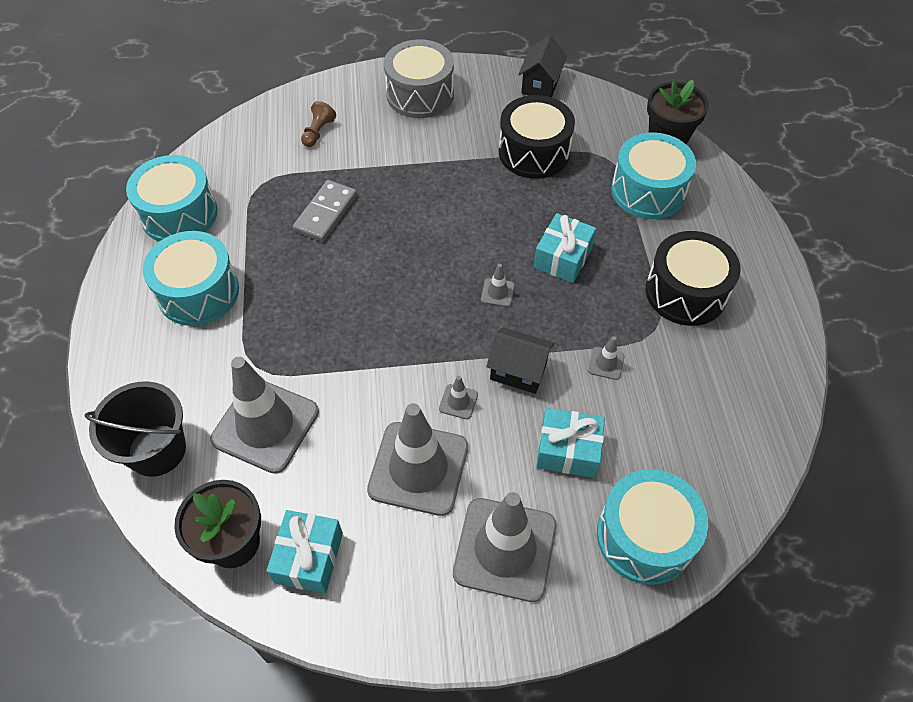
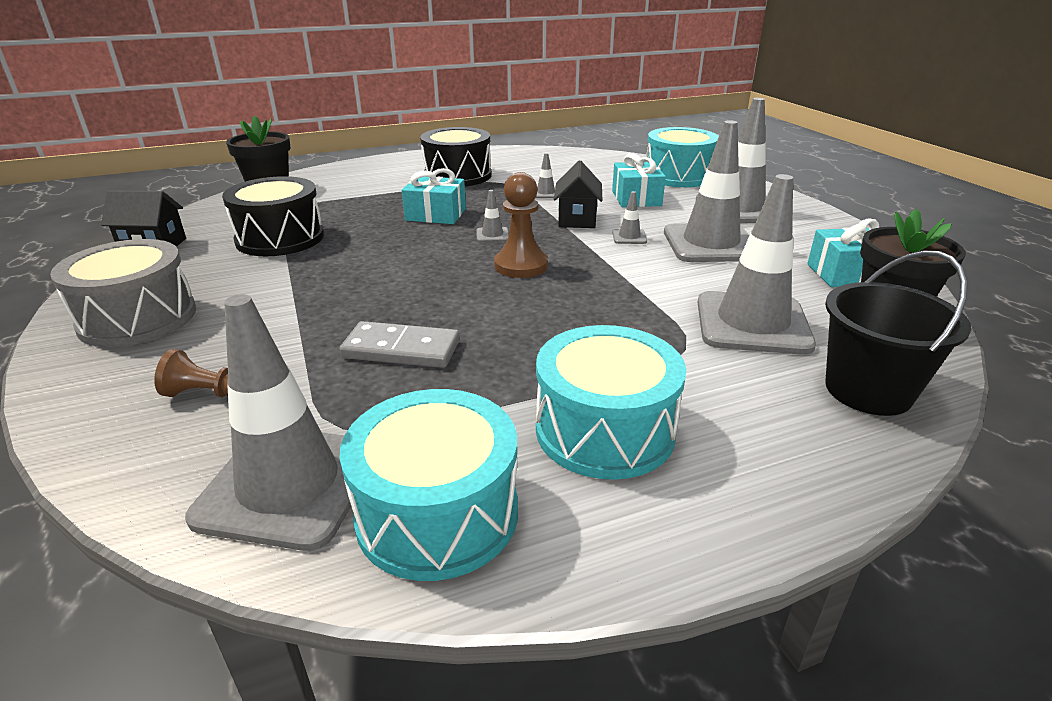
camera: 105 degrees left, 25 degrees down
turquoise drum [611,132,696,219] -> none
none -> grey traffic cone [185,294,351,551]
none -> brown pawn [494,172,548,278]

